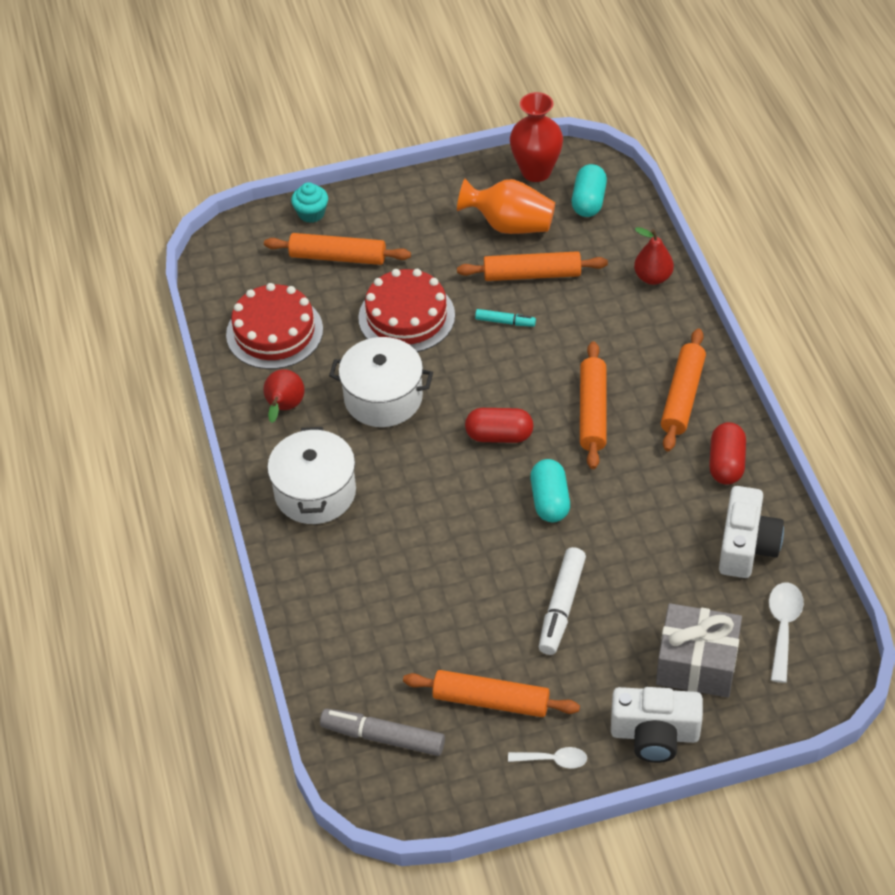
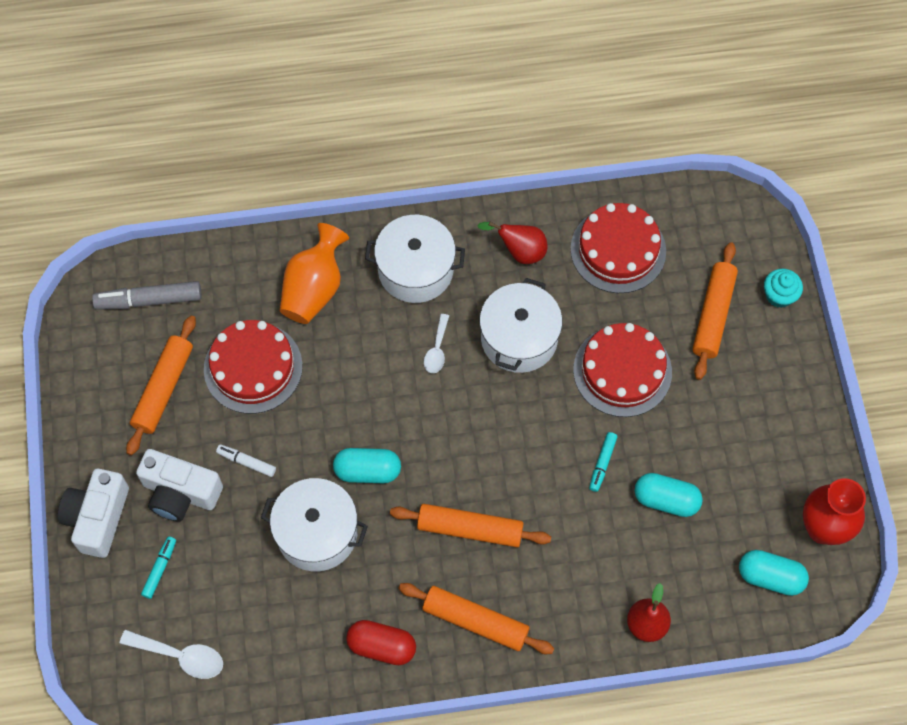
camera: 95 degrees right, 15 degrees up
grey marker [320,709,445,756] -> grey marker turned 120 degrees counterclockwise [92,281,202,310]
orange vase [457,179,555,234] -> orange vase moved to [280,223,349,324]
orange rolling pin [457,251,608,281] -> turquoise capsule [635,473,703,517]
red capsule [465,408,534,443] -> none
white spoon [508,747,587,769] -> white spoon moved to [424,314,449,373]
white marker [539,547,586,655] -> white marker [216,444,276,477], size x0.57
grey gift [656,603,742,697] -> turquoise marker [141,536,176,599]
white camera [719,486,784,578] -> white camera moved to [136,449,223,522]
none -> red cake [204,320,303,414]
none -> white pot [261,478,368,571]

